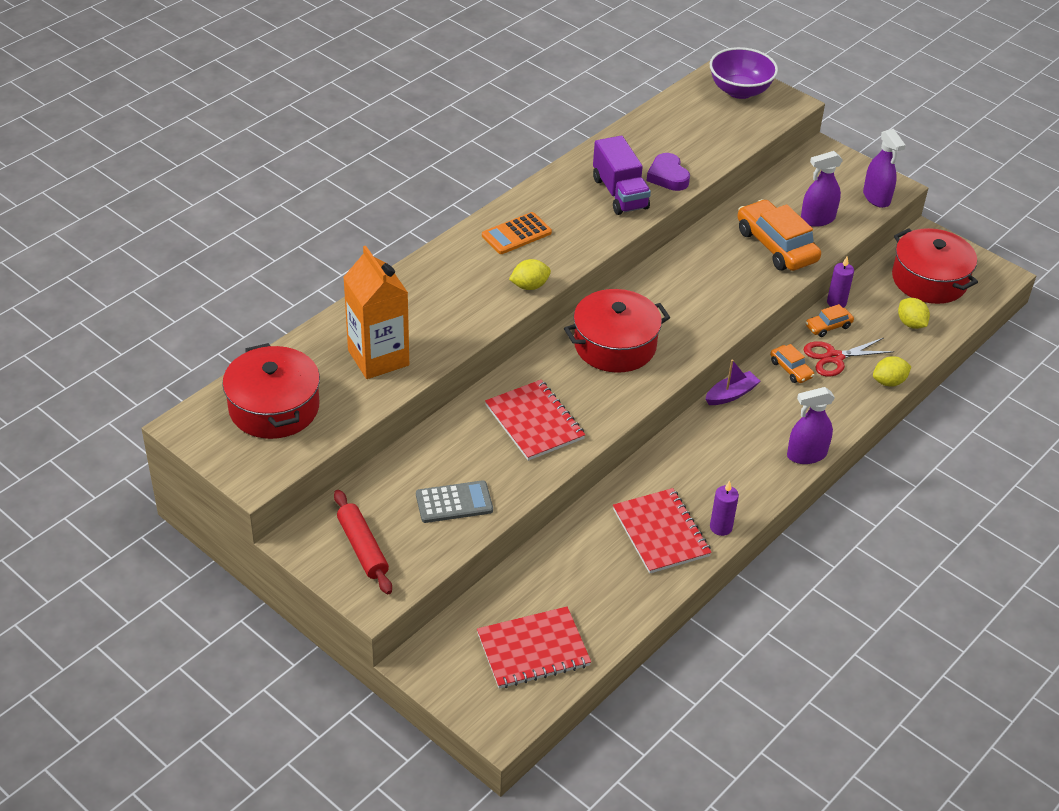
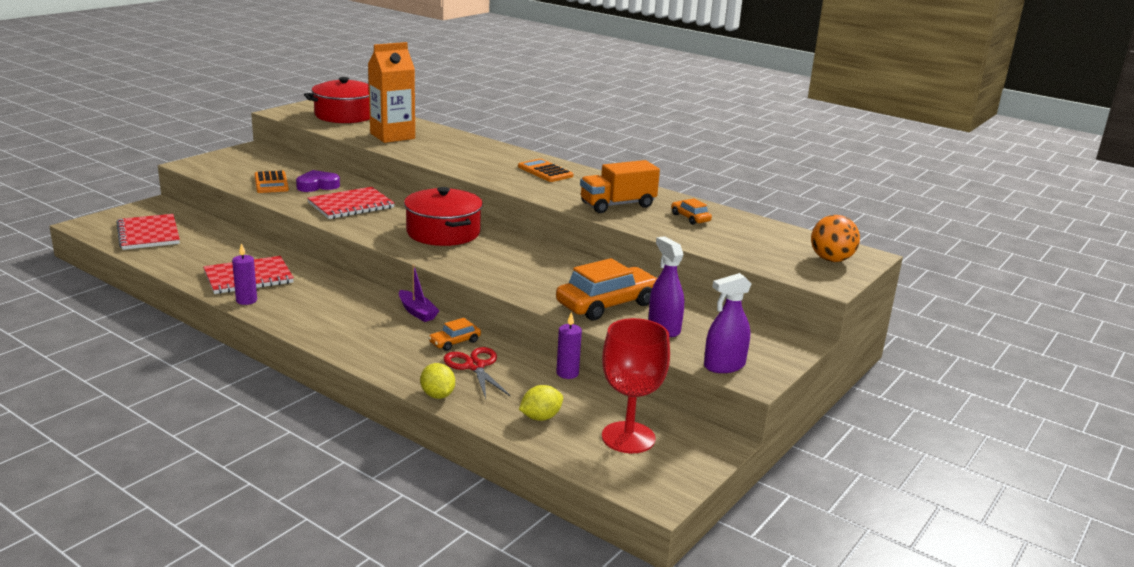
camera: 85 degrees right, 20 degrees down
red rolling pin [334,490,392,594] -> none
grey calculator [416,480,493,523] -> orange calculator [254,170,289,193]
yellow lemon [509,259,551,290] -> none
purple truck [593,136,651,215] -> orange truck [580,160,660,213]
purple heart [647,153,690,191] -> purple heart moved to [296,170,340,192]
purple bowl [710,47,778,99] -> orange ball [811,215,860,262]
purple spray bottle [787,387,835,464] -> none
orange car [805,304,854,337] -> orange car moved to [671,198,712,225]
red pot [892,228,978,304] -> red goblet [602,318,670,453]

